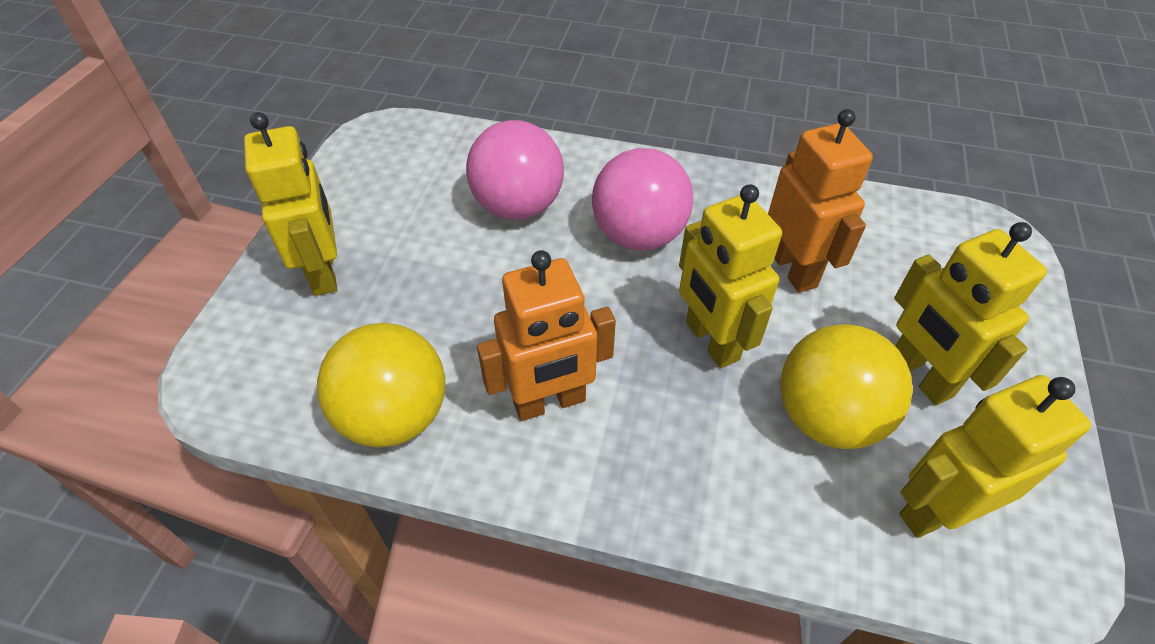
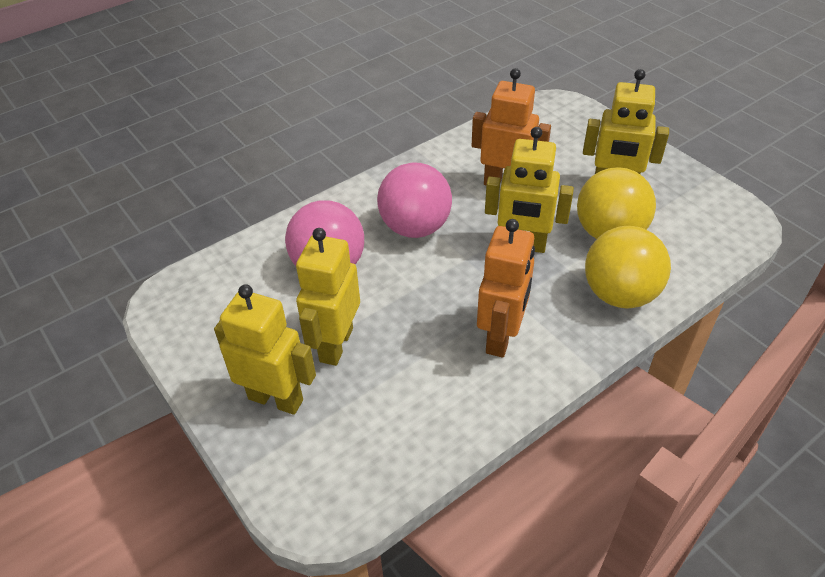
camera: 50 degrees left, 5 degrees down
yellow ball [317,323,445,448] -> yellow ball moved to [585,226,671,308]
yellow robot [900,375,1091,538] -> yellow robot moved to [296,228,360,366]

